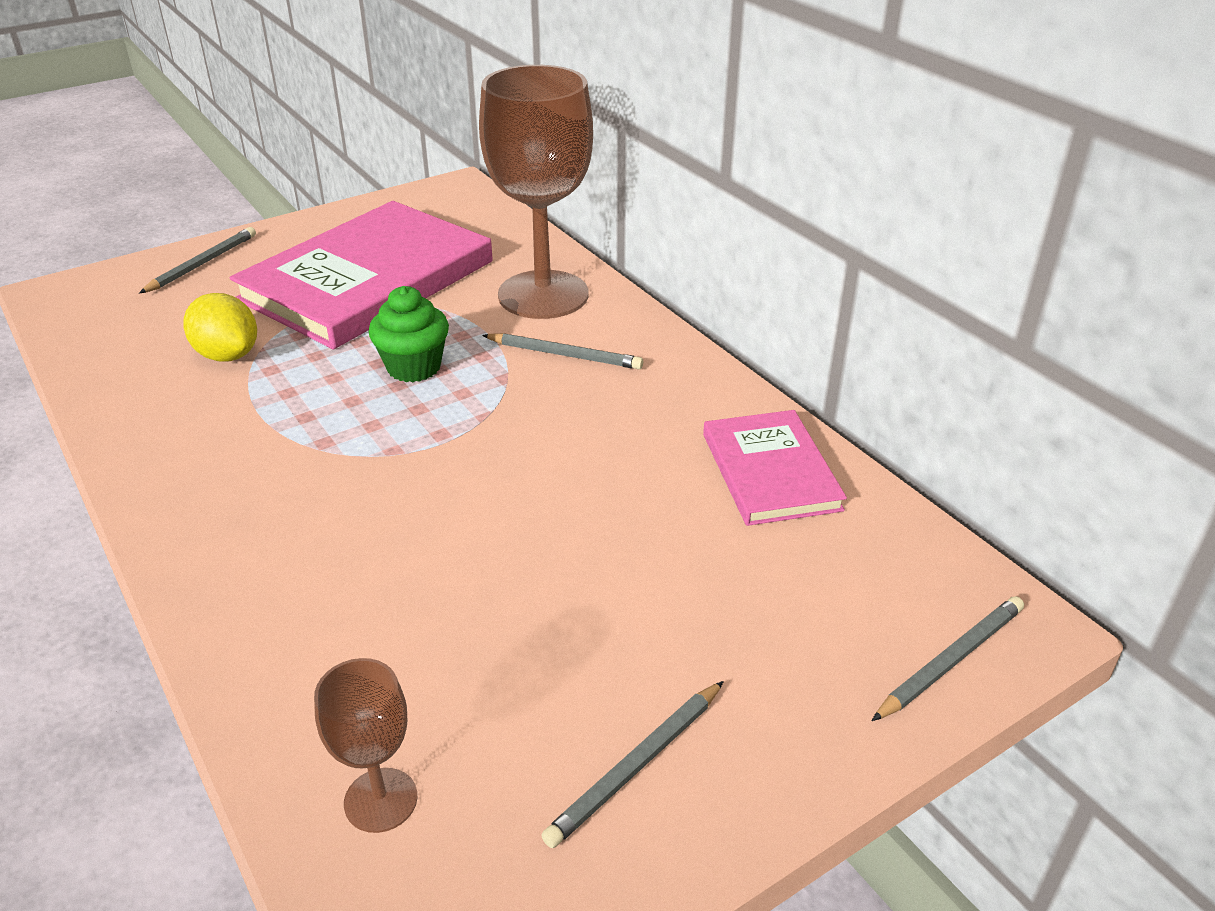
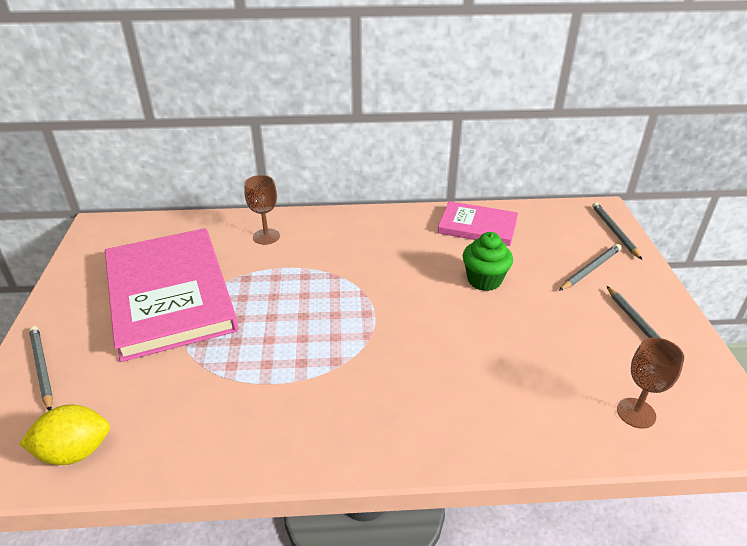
camera: 60 degrees left, 0 degrees up
yellow lemon [183,293,257,362] -> yellow lemon moved to [20,405,110,465]
green cupcake [369,286,449,382] -> green cupcake moved to [463,232,513,291]
brown goblet [479,65,593,319] -> brown goblet [244,175,280,245], size x0.46
grey pencil [482,333,643,369] -> grey pencil moved to [559,244,621,291]

